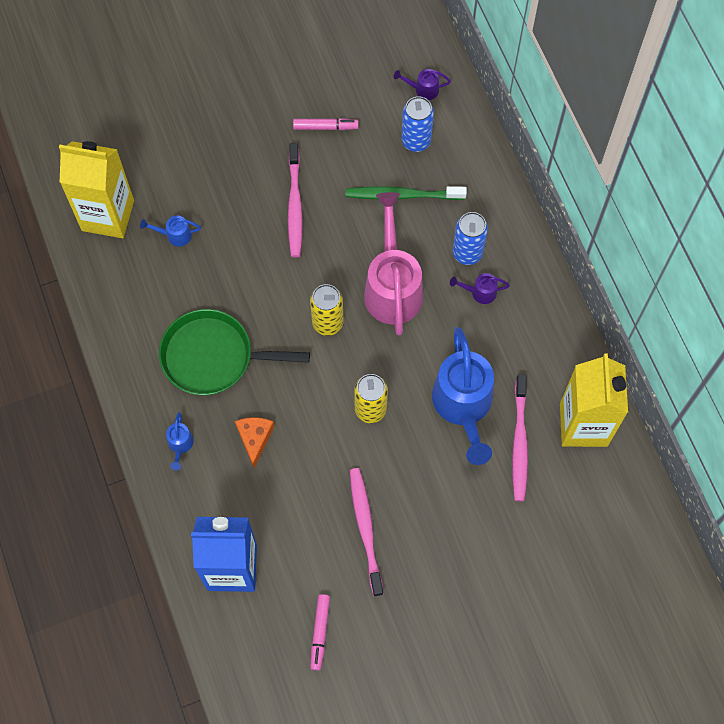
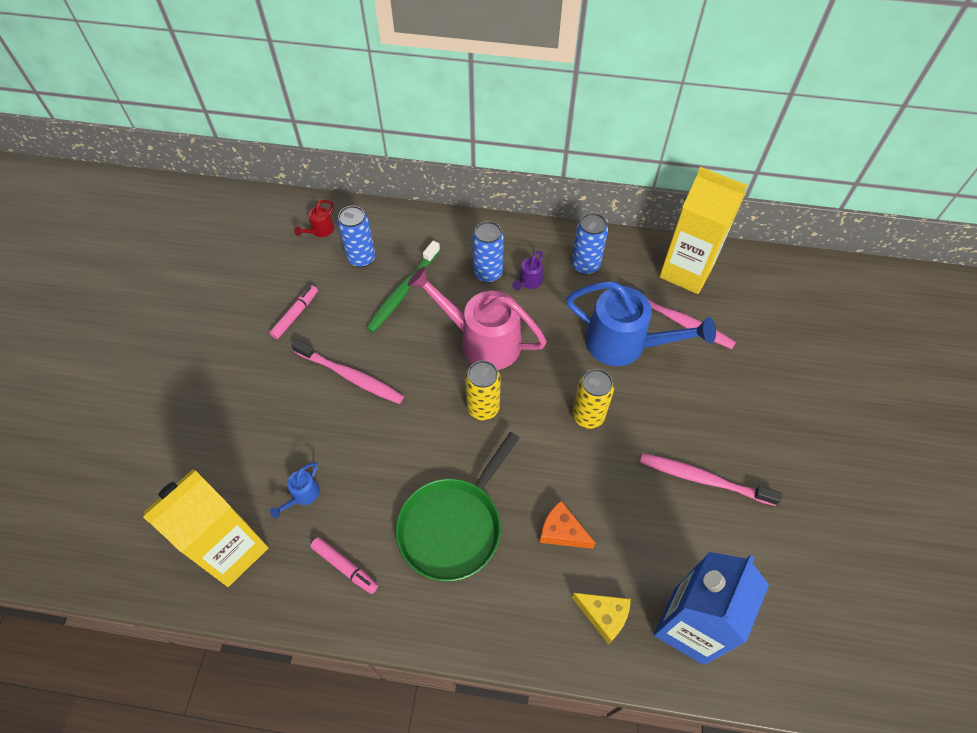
camera: 60 degrees left, 10 degrees down
blue watering can [166,412,194,471] -> none
pink marker [310,594,330,670] -> pink marker moved to [310,537,378,594]
purple watering can [394,69,451,100] -> red watering can [294,200,334,237]
none -> blue can [572,213,608,275]
none -> yellow cheese [572,593,631,644]

